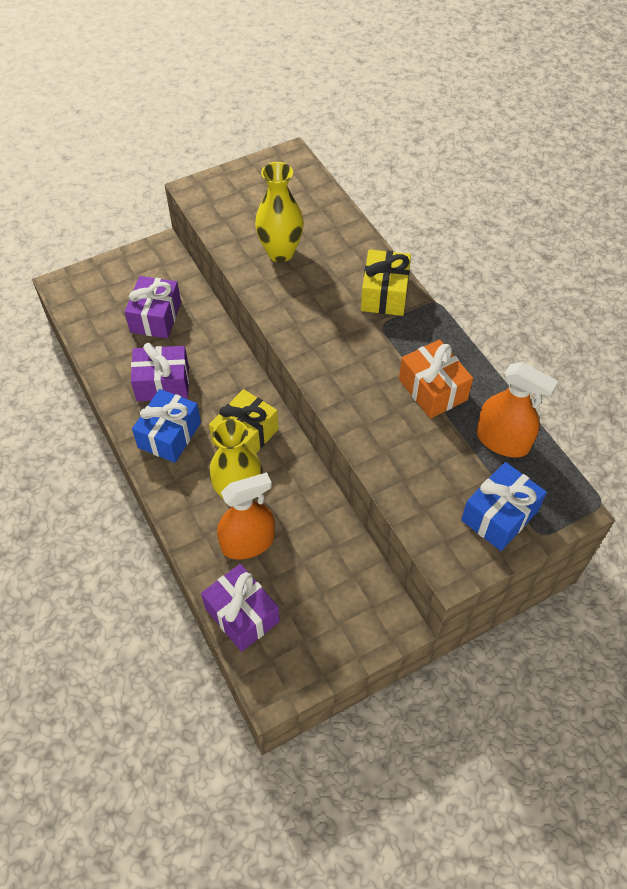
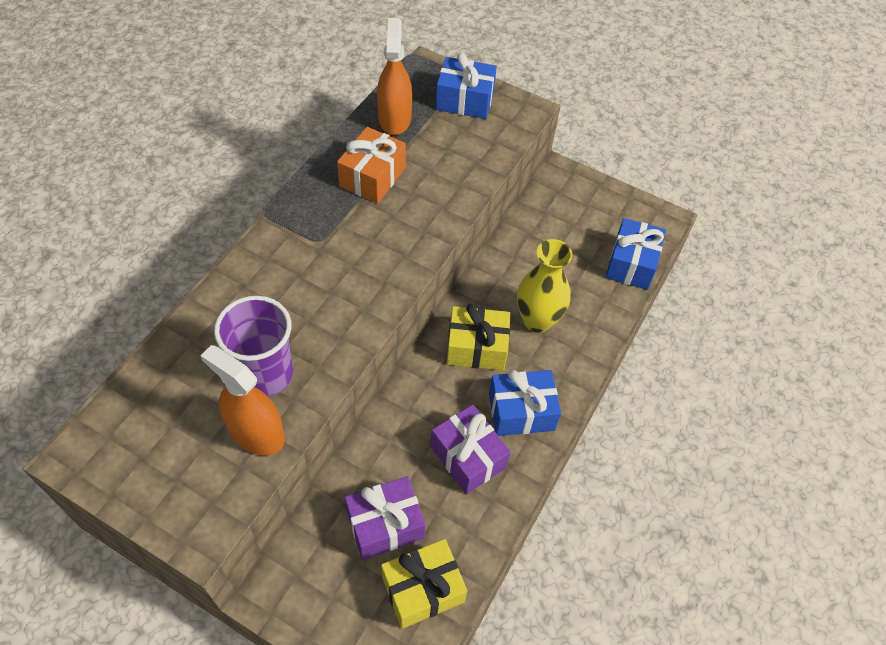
camera: 125 degrees left, 0 degrees up
purple gift [201,564,280,652] -> blue gift [606,218,666,290]
orange spray bottle [217,472,275,559] -> orange spray bottle moved to [200,345,285,456]
yellow vase [255,162,304,262] -> purple cup [214,296,293,397]
yellow gift [361,249,411,316] -> yellow gift moved to [381,539,467,629]

